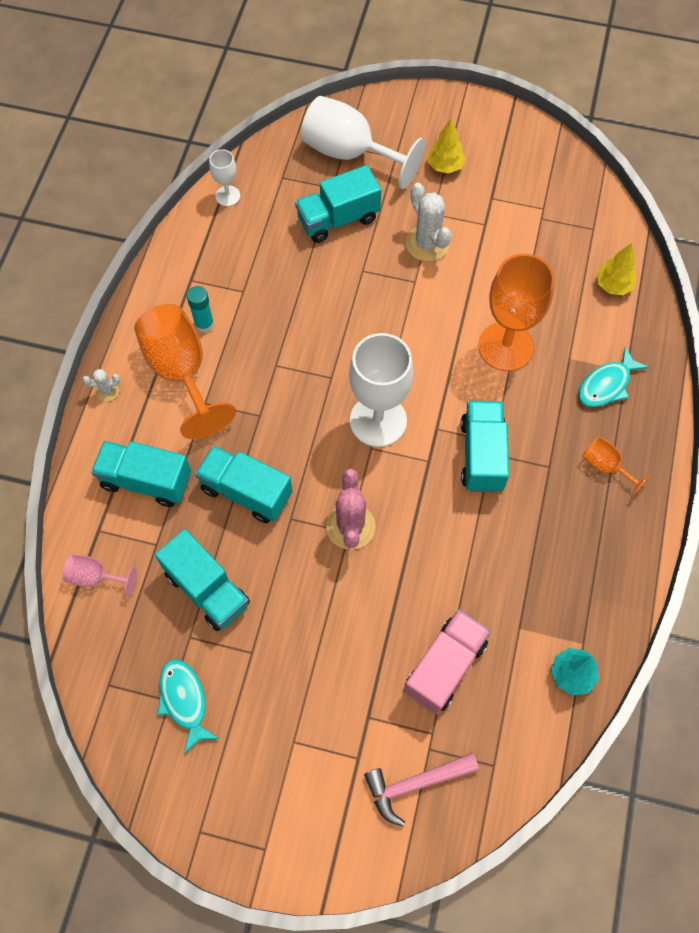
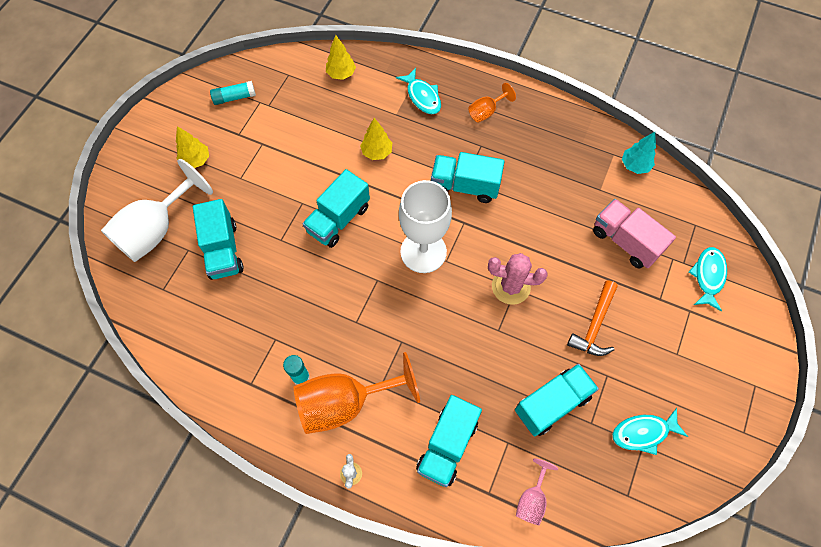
camera: 80 degrees left, 0 degrees up
turquoise truck [195,445,293,523] -> turquoise truck moved to [302,169,370,248]
white goblet [209,149,240,206] -> none
pink hammer [364,753,479,826] -> turquoise fish [689,247,727,311]
white cactus [406,183,452,262] -> none
orange goblet [478,254,555,371] -> yellow tree [360,118,392,160]
none -> turquoise glue stick [210,81,256,105]
none -> orange hammer [567,280,618,356]

